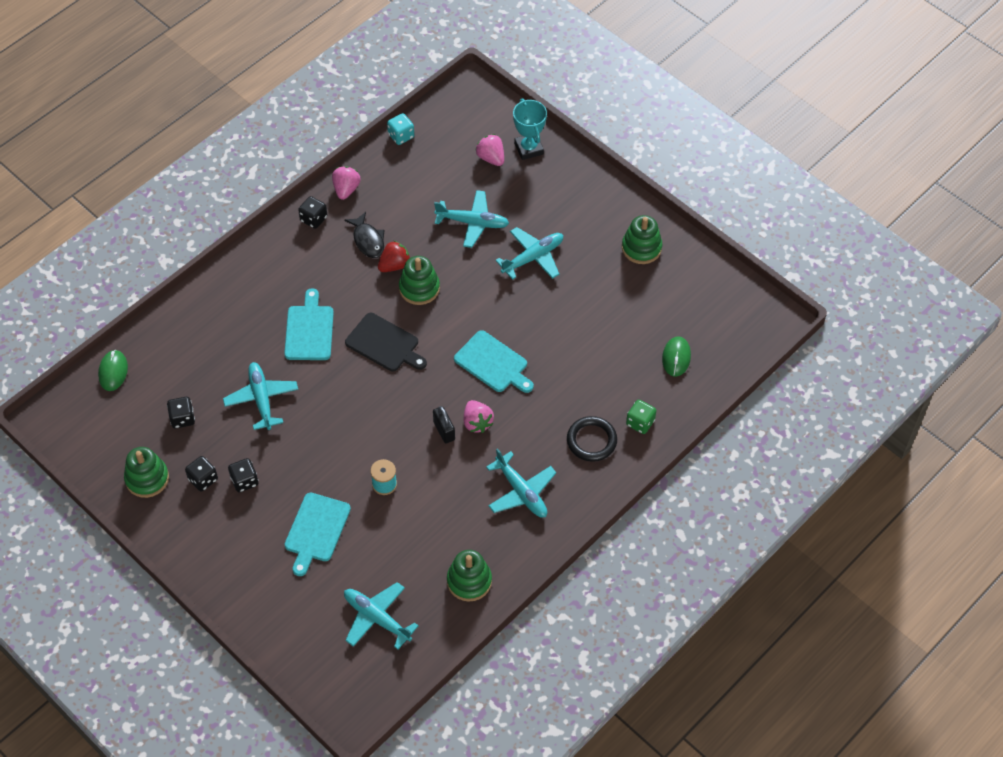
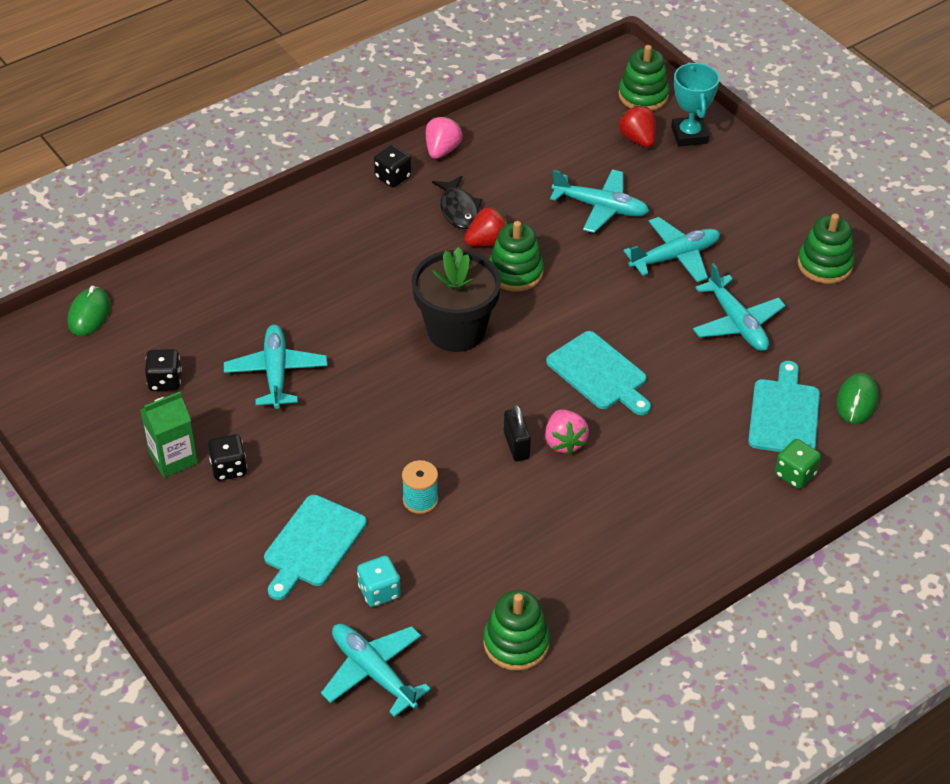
camera: 10 degrees right, 10 degrees down
green stacking toy [124,447,169,498] -> green stacking toy moved to [618,45,670,111]
black dice [185,456,218,492] -> green carton [140,392,198,478]
turquoise cutting board [284,288,334,360] -> turquoise cutting board moved to [748,361,820,452]
black cutting board [345,313,427,372] -> black flower pot [412,247,501,352]
turquoise dice [387,113,414,145] -> turquoise dice moved to [357,556,401,607]
pink strawberry [476,134,504,166] -> red strawberry [619,106,656,147]
turquoise plane [486,448,556,518] -> turquoise plane moved to [693,263,786,351]
black ring [567,416,617,462] -> none

